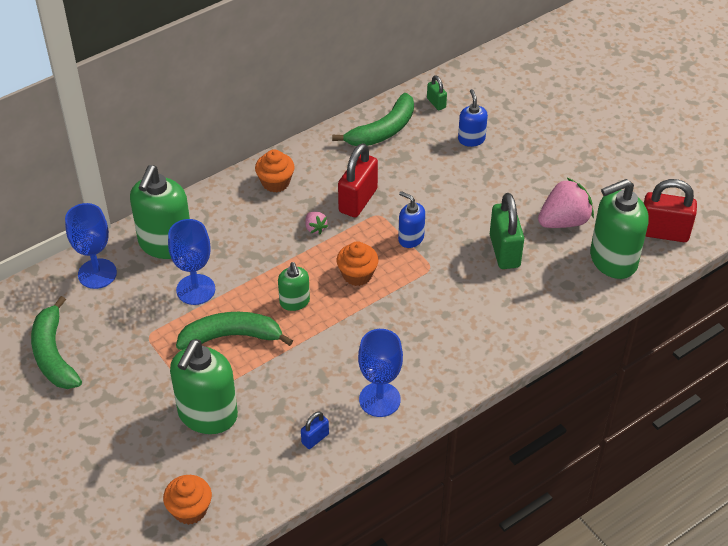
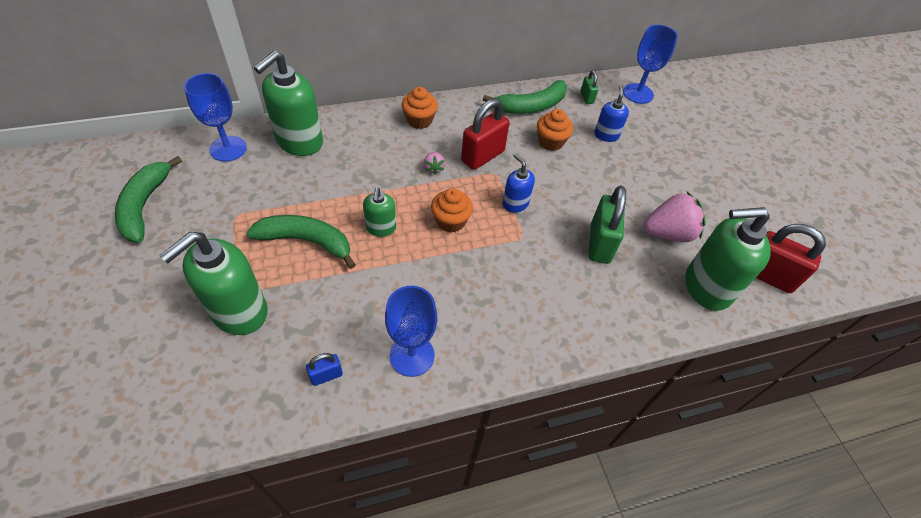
camera: 15 degrees right, 5 degrees up
orange cupcake [163,475,212,525] -> orange cupcake moved to [537,109,573,151]
blue goblet [168,219,215,305] -> blue goblet moved to [623,25,678,104]

